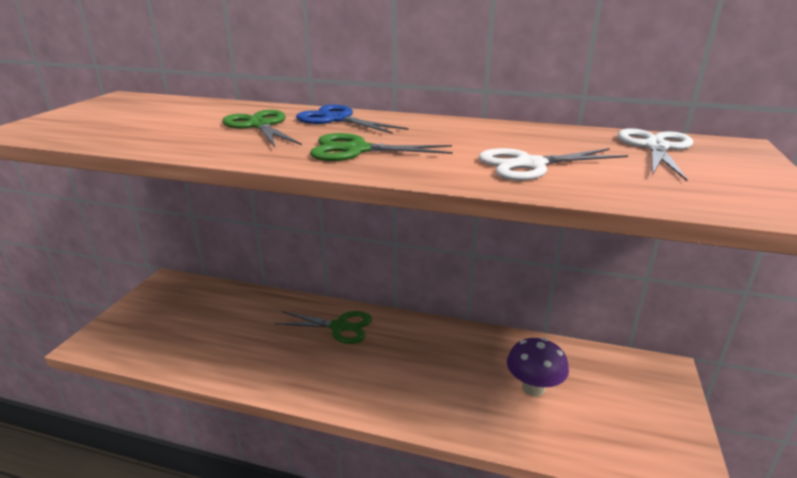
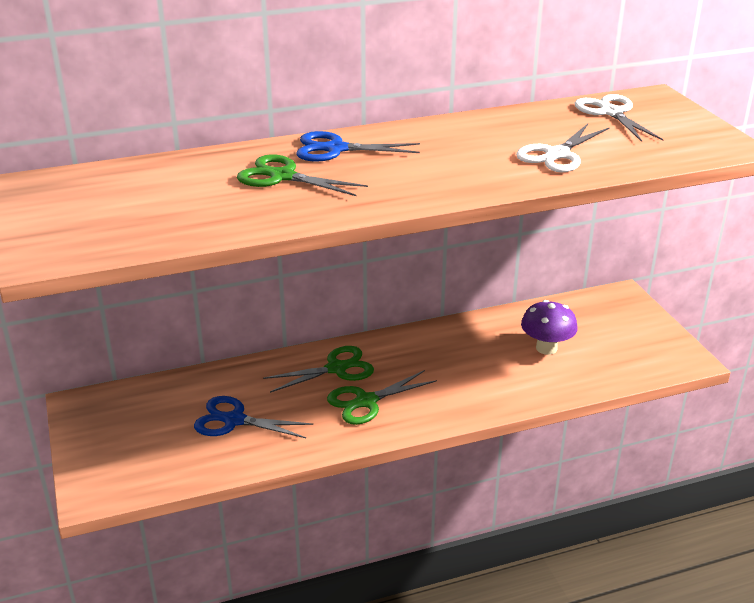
camera: 35 degrees left, 5 degrees up
green scissors [310,133,453,161] -> green scissors moved to [327,370,437,425]
none -> blue scissors [194,396,313,438]

